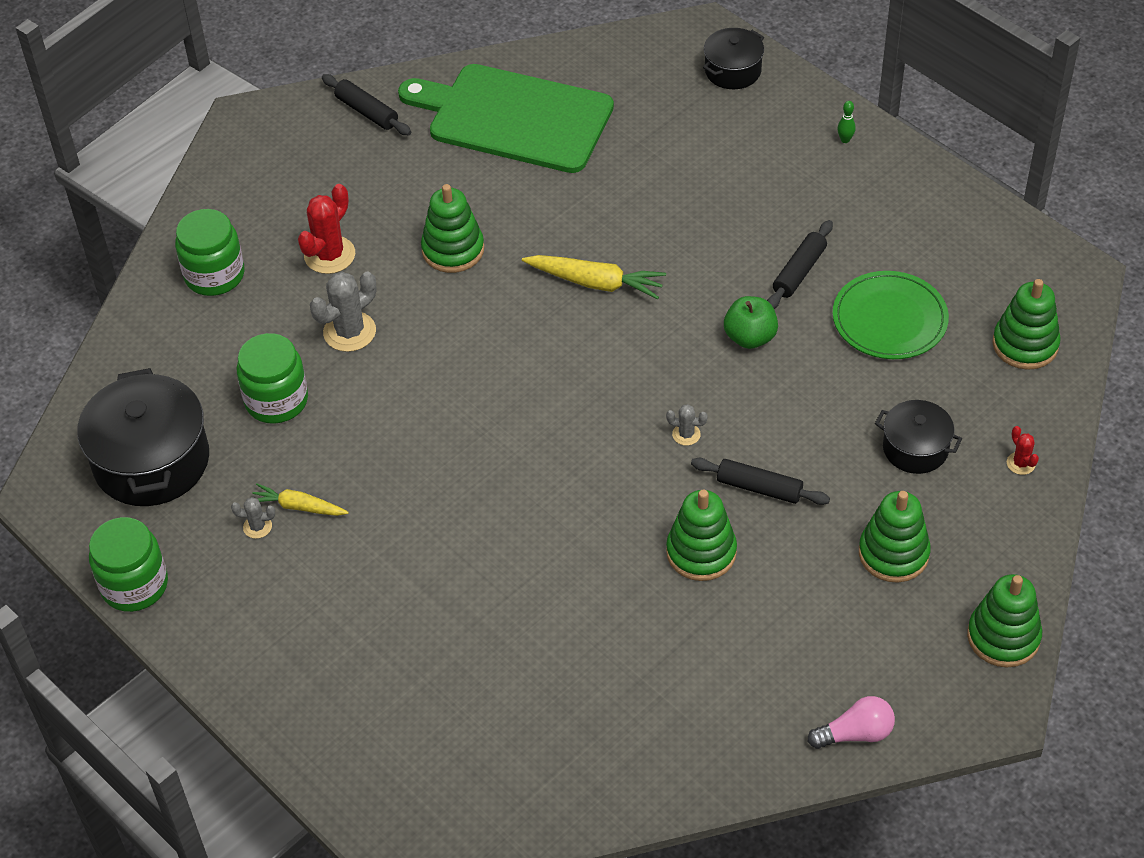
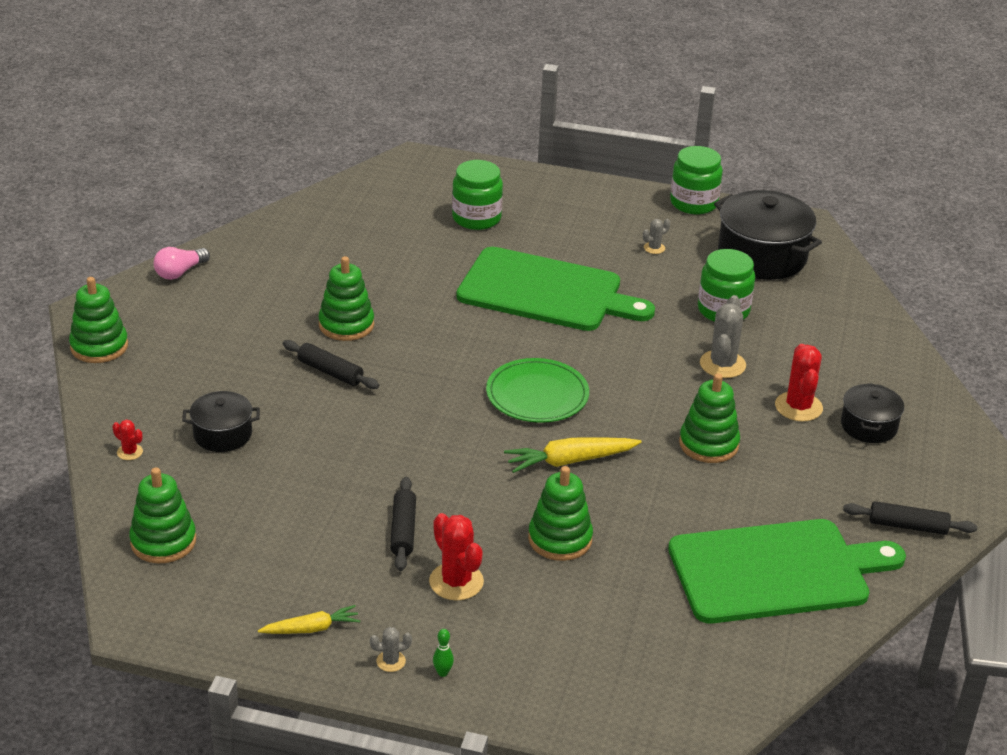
camera: 145 degrees right, 15 degrees down
green jar [175,209,244,296] -> green jar moved to [452,160,503,230]
yellow carrot [252,483,349,516] -> yellow carrot moved to [258,605,360,634]
grey cactus [666,404,708,446] -> grey cactus moved to [370,627,412,672]
black rolling pin [691,458,830,505] -> black rolling pin turned 45 degrees clockwise [283,340,379,389]
black pot [703,28,764,89] -> black pot moved to [841,383,904,443]
green apple [724,296,778,349] -> none
green plate [833,271,949,359] -> green plate moved to [486,358,589,423]
green stacking toy [859,491,931,583] -> green stacking toy moved to [528,466,593,561]
none -> red cactus [429,513,484,601]
none -> green cutting board [456,247,655,331]

